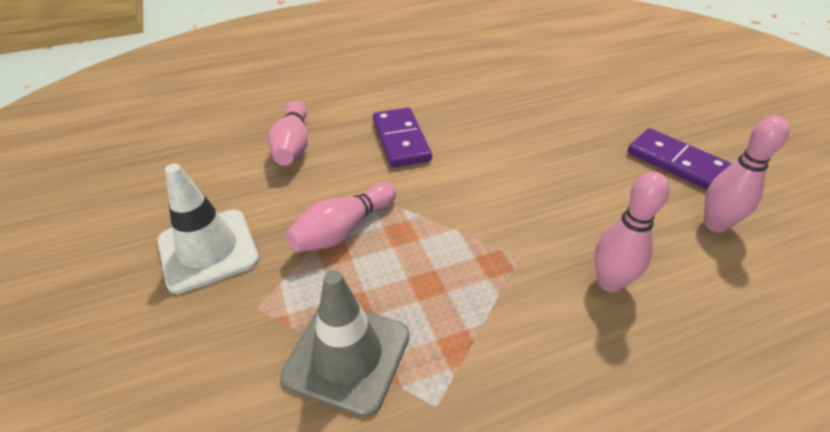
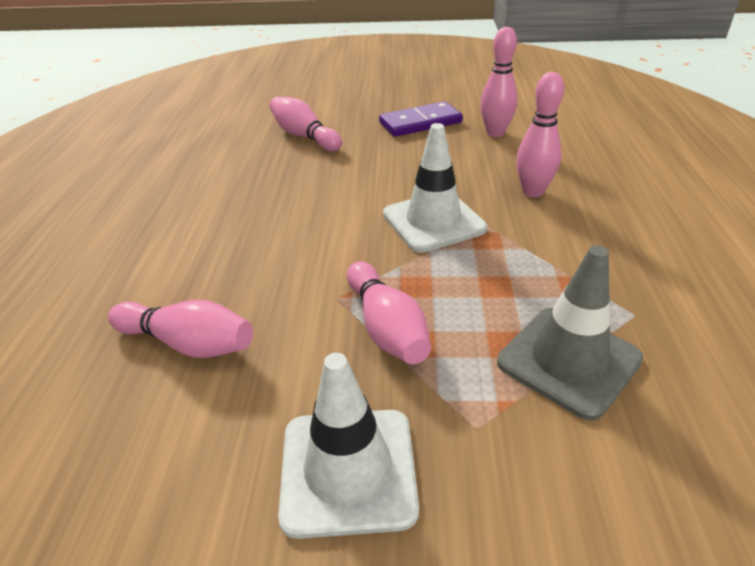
camera: 65 degrees left, 5 degrees down
purple domino [373,108,432,168] -> none
none -> pink bowling pin [270,97,342,152]
none -> white traffic cone [383,123,487,253]

